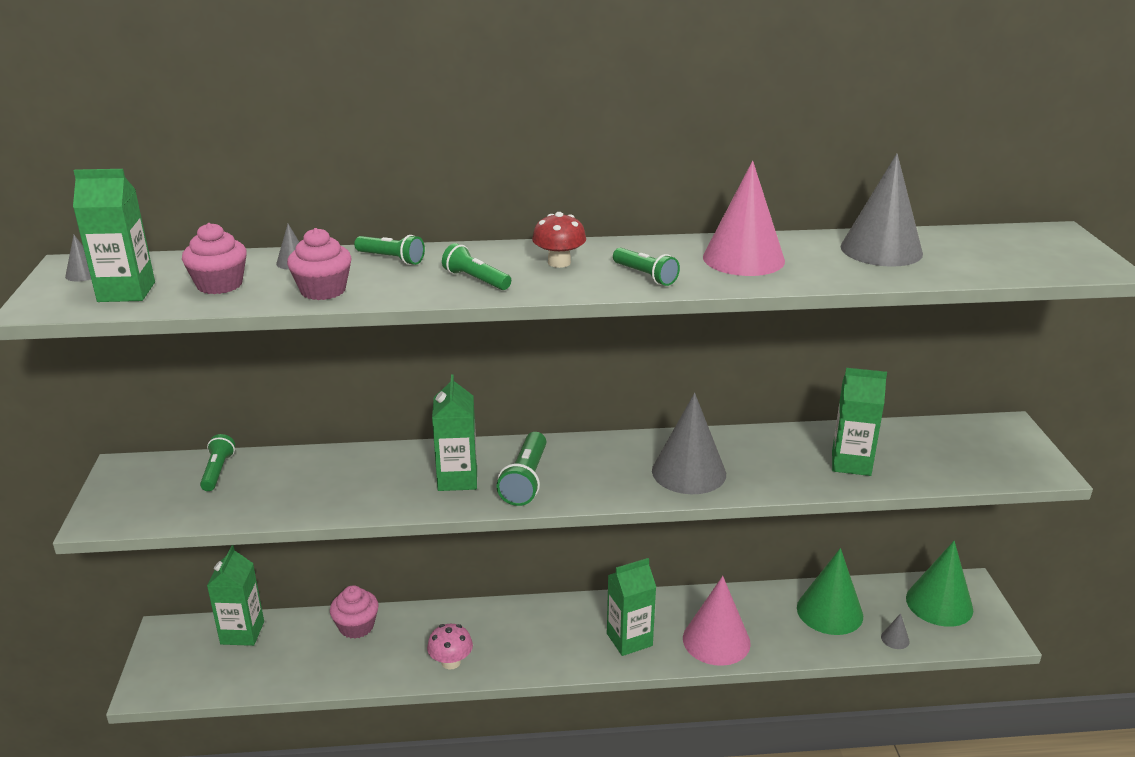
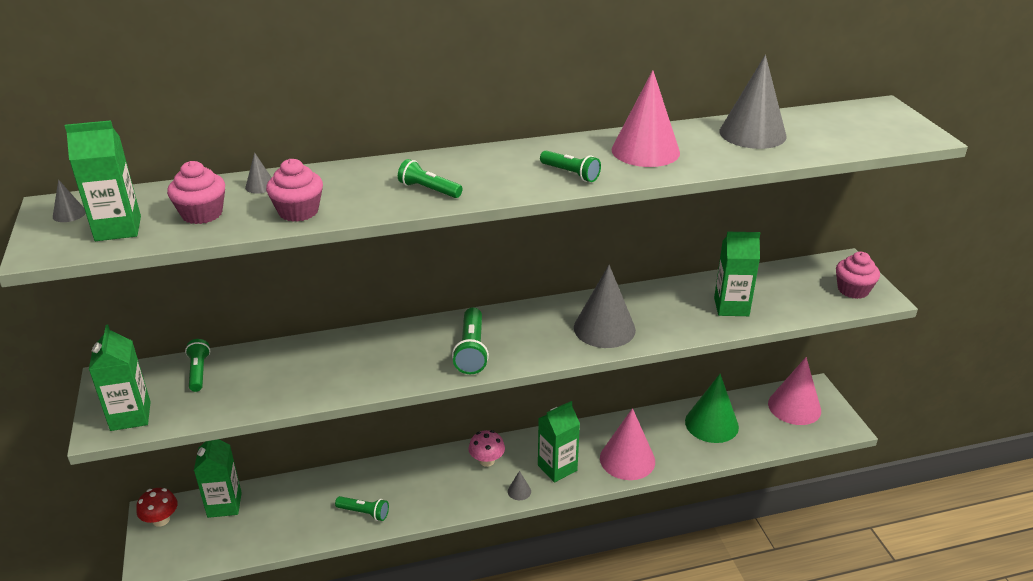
camera: 10 degrees left, 5 degrees up
pink cupcake [330,585,379,639] -> pink cupcake moved to [836,252,880,299]
green flashlight [354,235,425,265] -> green flashlight moved to [335,496,389,521]
pink mushroom [427,624,473,669] -> pink mushroom moved to [469,430,505,467]
green carton [432,375,477,491] -> green carton moved to [89,325,151,431]
red mushroom [532,212,586,268] -> red mushroom moved to [136,488,178,527]
grey cone [881,613,910,649] -> grey cone moved to [508,471,531,500]
green cone [906,541,973,627] -> pink cone [768,357,821,425]

